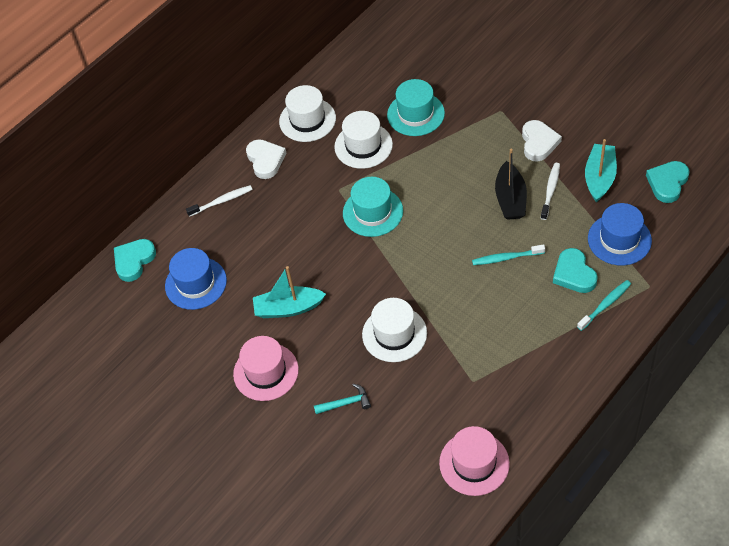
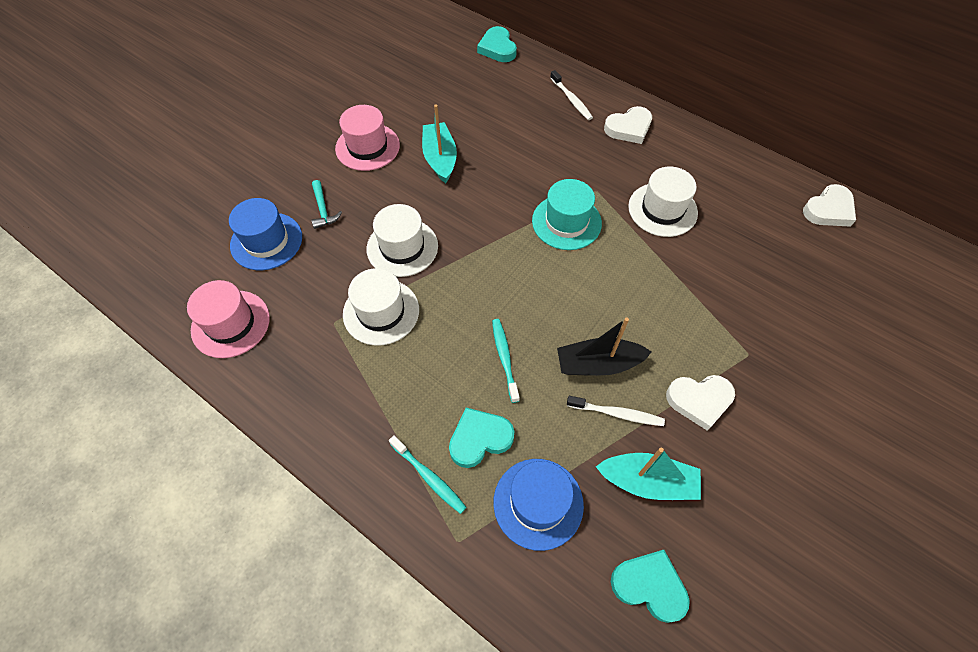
camera: 80 degrees right, 5 degrees up
turquoise heart [114,239,156,282] -> turquoise heart turned 135 degrees counterclockwise [477,26,517,62]
blue hat [165,248,227,310] -> blue hat moved to [229,198,302,270]
white hat [279,85,336,142] -> white hat moved to [343,268,419,346]
turquoise hat [387,79,445,136] -> none
none -> white heart [803,184,856,227]

